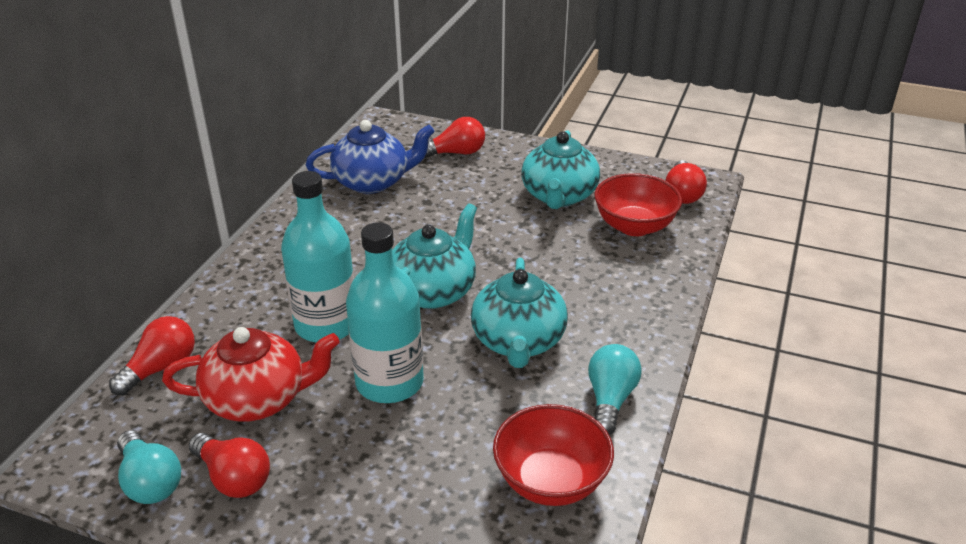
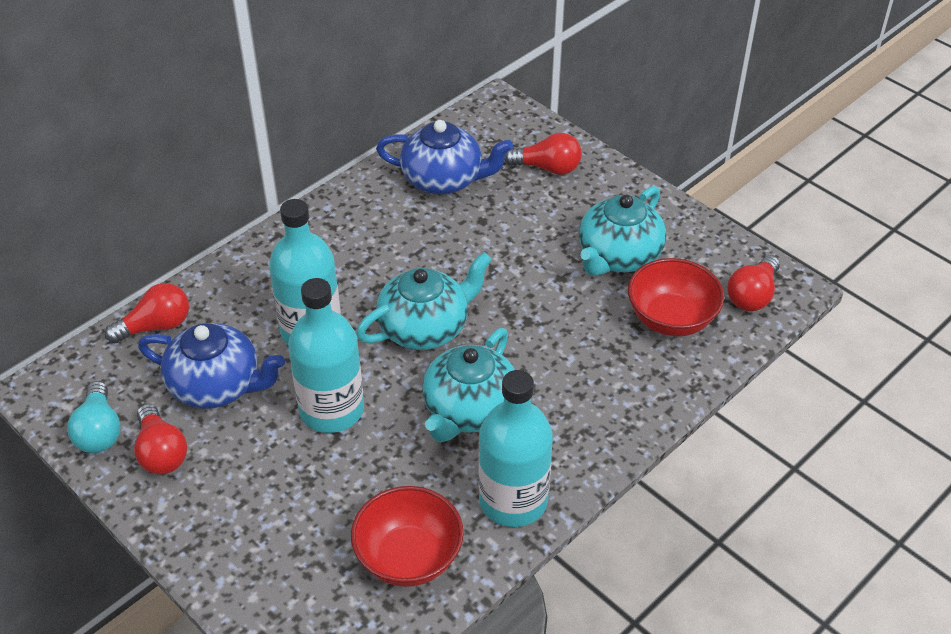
camera: 25 degrees right, 10 degrees up
red teapot [162,327,340,422] -> blue teapot [138,323,285,409]
turquoise light bulb [588,344,642,435] -> turquoise bottle [479,370,553,527]

